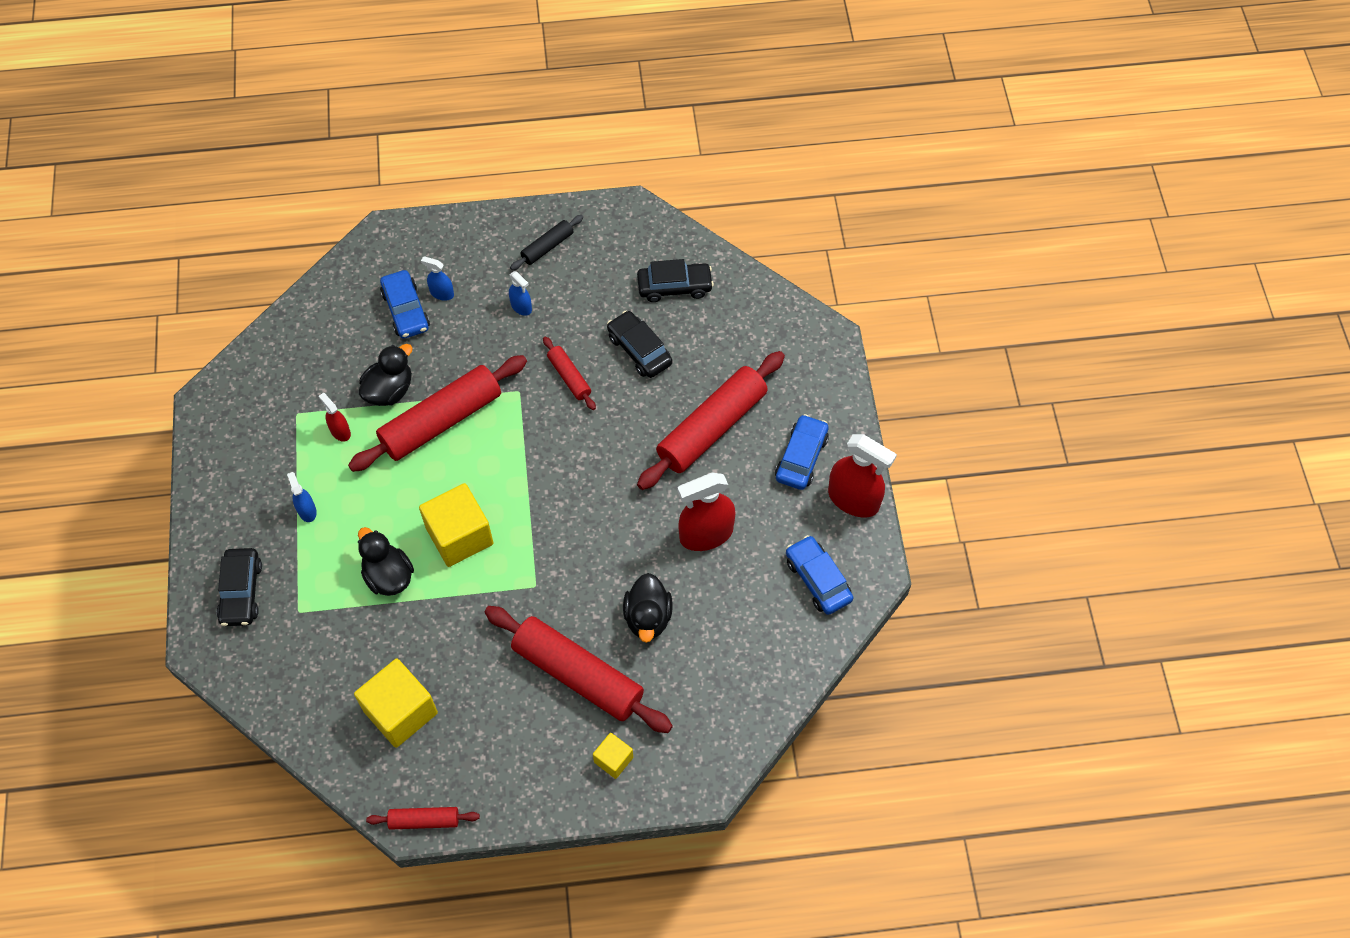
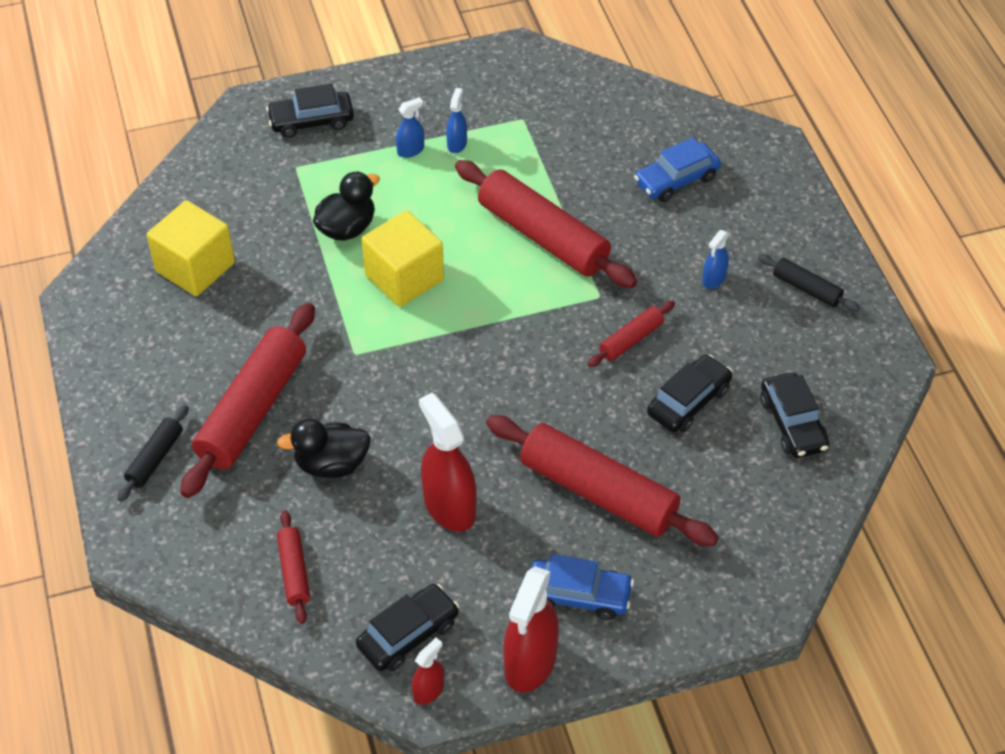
camera: 80 degrees right, 10 degrees down
red spray bottle [319,393,351,442] -> red spray bottle moved to [412,638,444,705]
black duck [359,344,412,406] -> none
red rolling pin [366,807,480,830] -> red rolling pin moved to [277,510,310,624]
blue spray bottle [421,256,454,301] -> blue spray bottle moved to [446,88,467,153]
yellow cube [593,733,633,779] -> black rolling pin [118,405,189,502]
blue car [786,535,853,615] -> black car [356,584,459,671]

